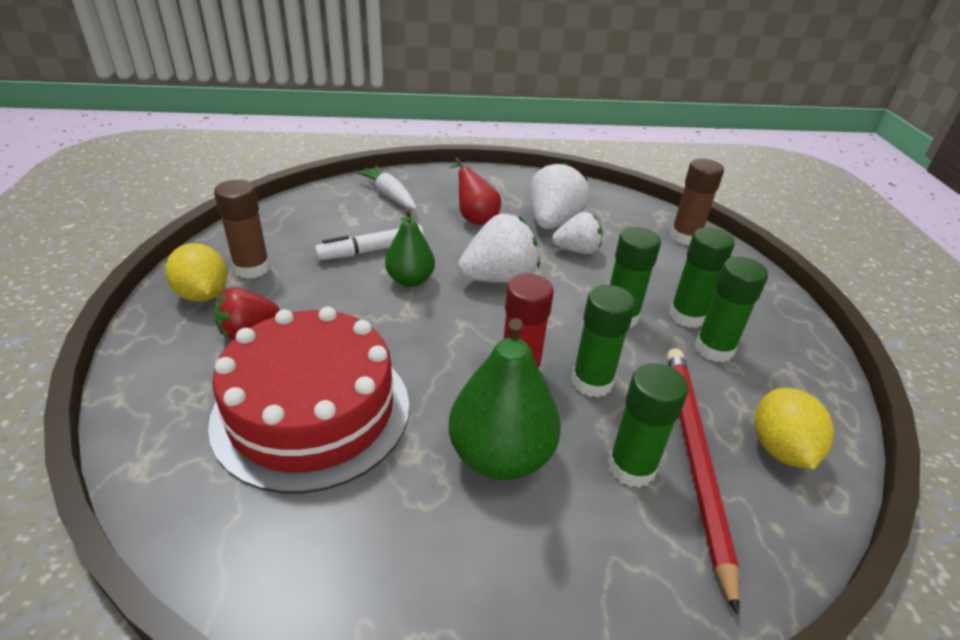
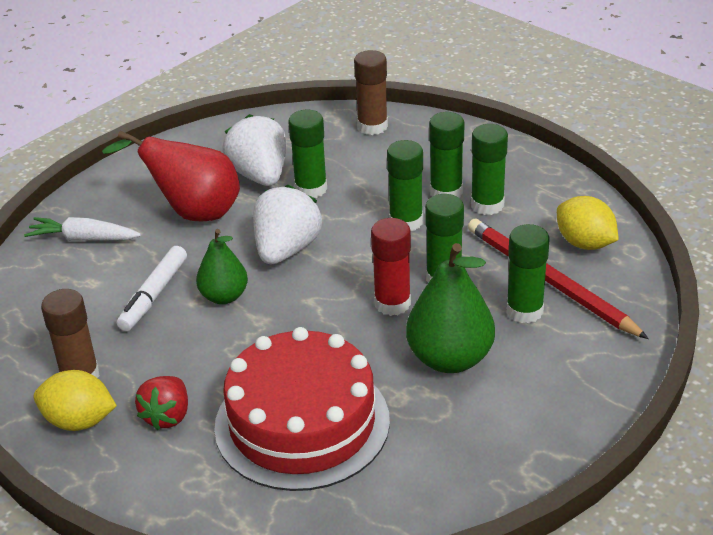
camera: 40 degrees left, 0 degrees up
red pear [450,157,501,226] -> red pear [102,131,240,221], size x1.61
white strawberry [552,212,602,254] -> green glue stick [288,110,327,198]

